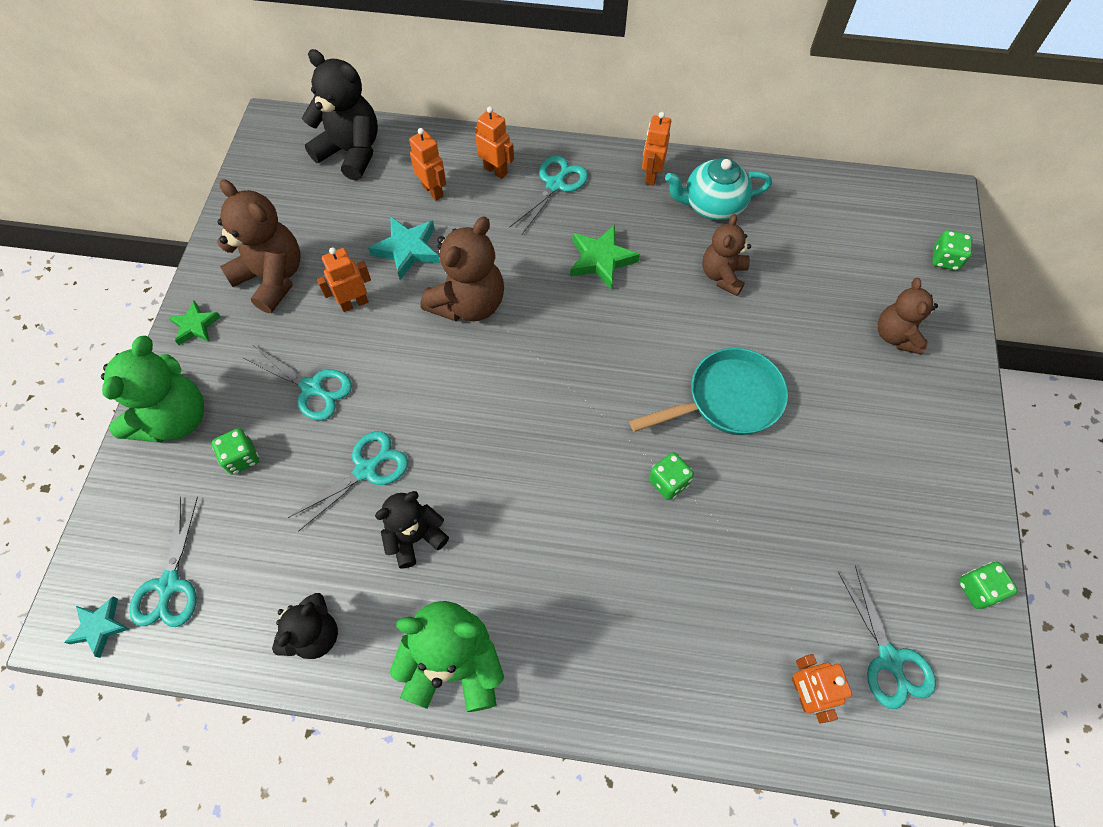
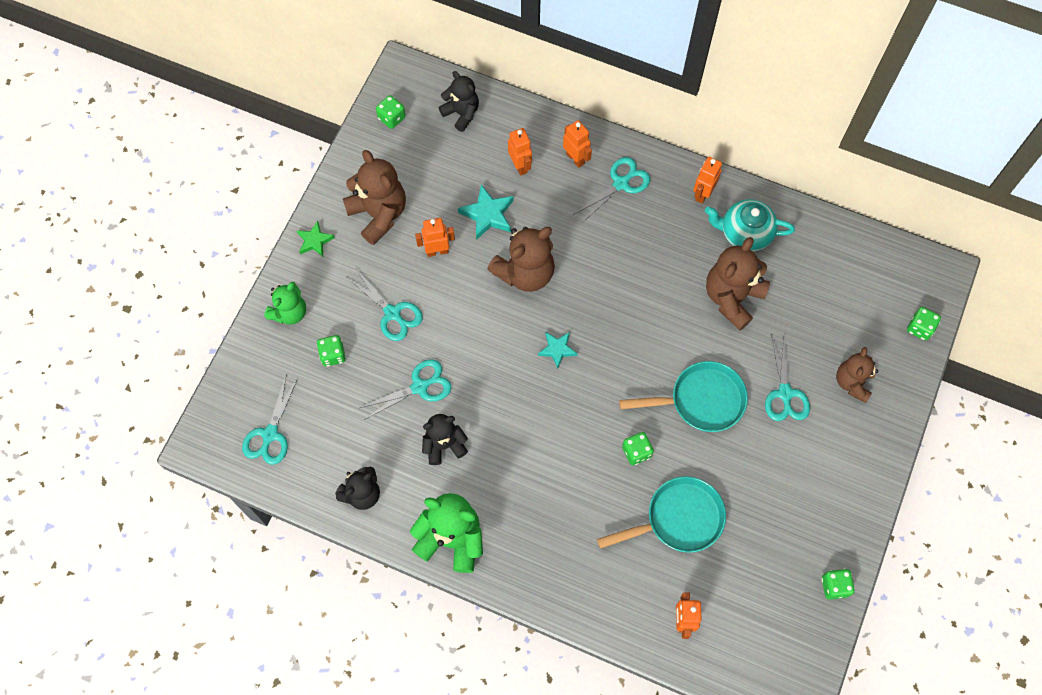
camera: 15 degrees right, 5 degrees up
turquoise star [64,597,129,658] -> turquoise star moved to [538,332,577,369]
green teddy bear [101,336,204,443] -> green teddy bear [264,282,306,325], size x0.64
black teddy bear [302,49,378,181] -> black teddy bear [439,71,479,132], size x0.64
green star [570,225,640,290] -> none
brown teddy bear [702,214,751,296] -> brown teddy bear [706,237,770,330], size x1.56
turquoise scissors [838,565,936,709] -> turquoise scissors moved to [765,333,810,421]
none -> green dice [376,95,406,129]
none -> turquoise pan [597,476,726,553]

